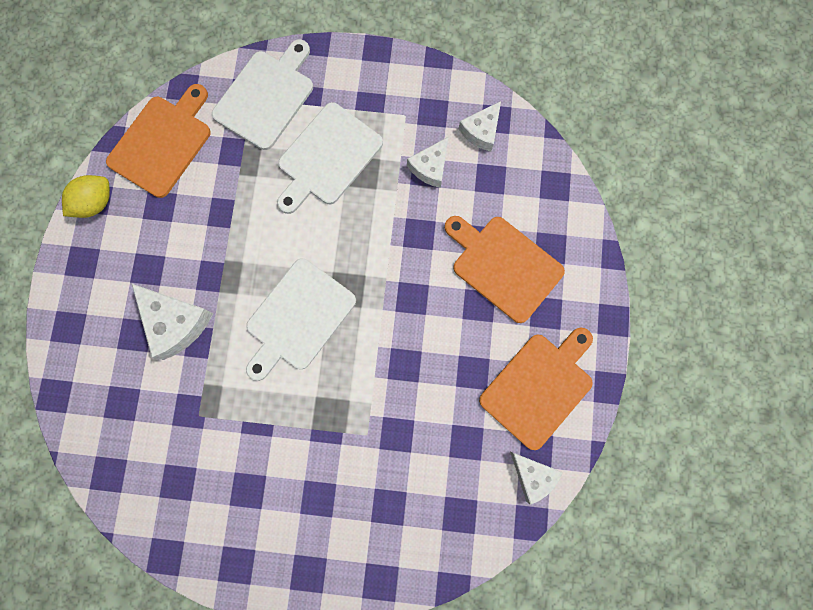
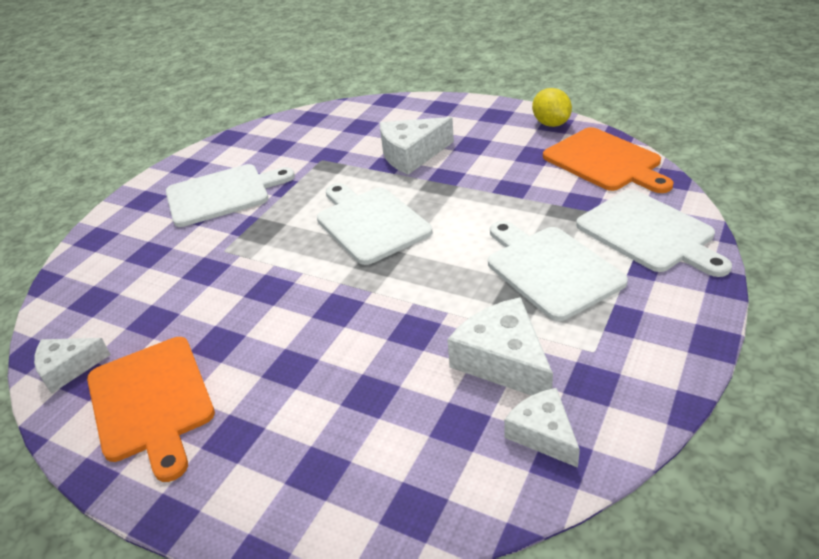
camera: 115 degrees right, 40 degrees down
white cheese [407,137,448,188] -> white cheese [447,297,553,395], size x1.55
orange cutting board [445,216,565,323] -> none
none -> white cutting board [166,164,295,227]

